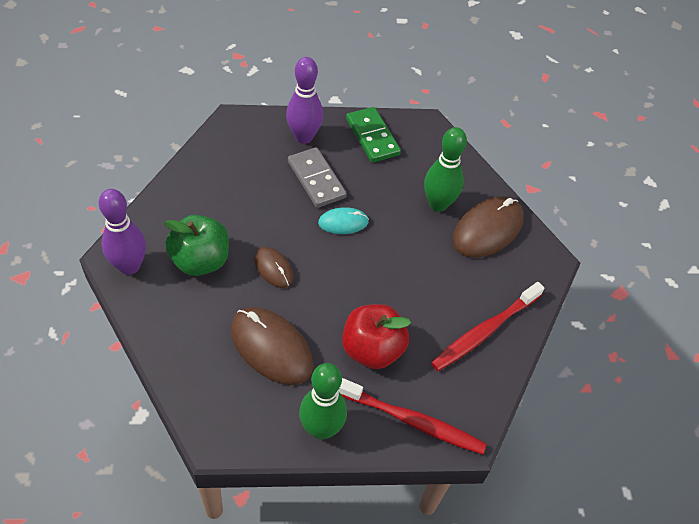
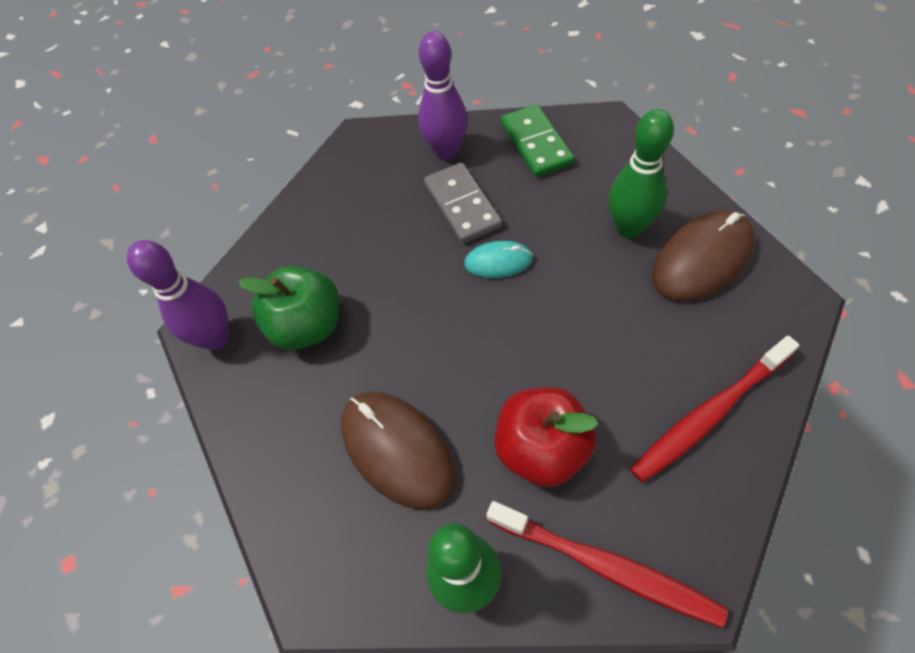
camera: 15 degrees right, 5 degrees up
brown mouse [254,247,293,288] -> none

